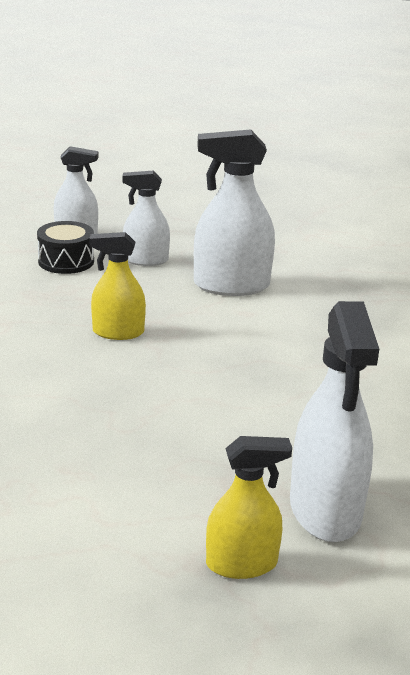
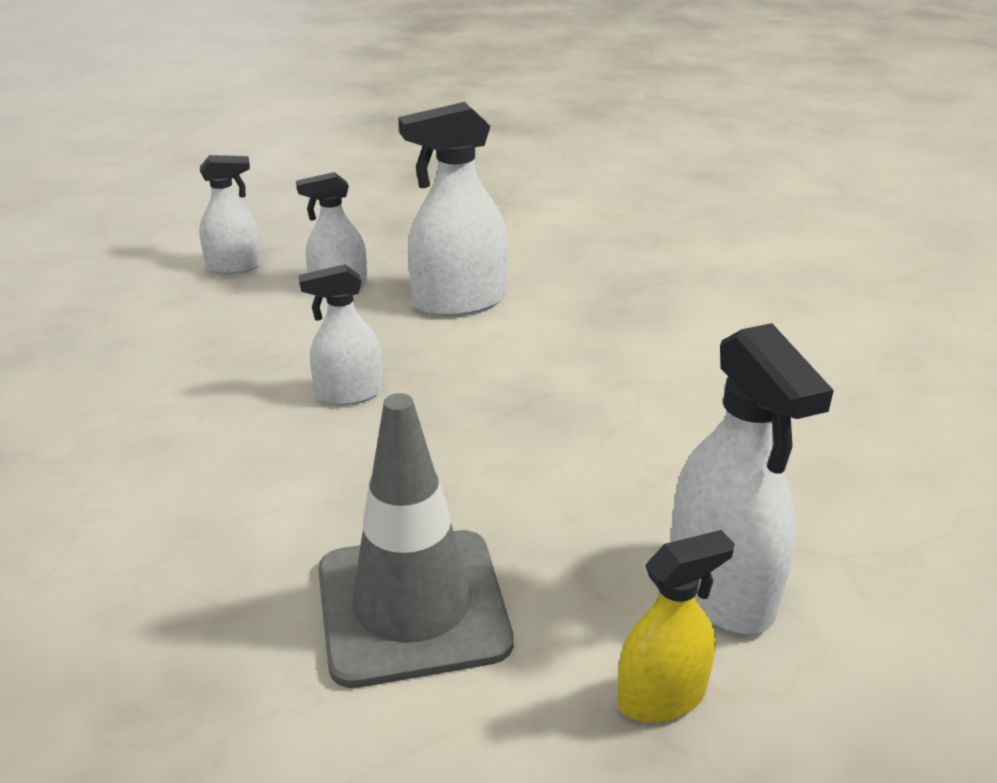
camera: 15 degrees left, 5 degrees up
black drum [37,221,94,274] -> none
yellow spray bottle [89,232,146,340] -> white spray bottle [298,264,383,405]
none -> grey traffic cone [318,393,514,688]

